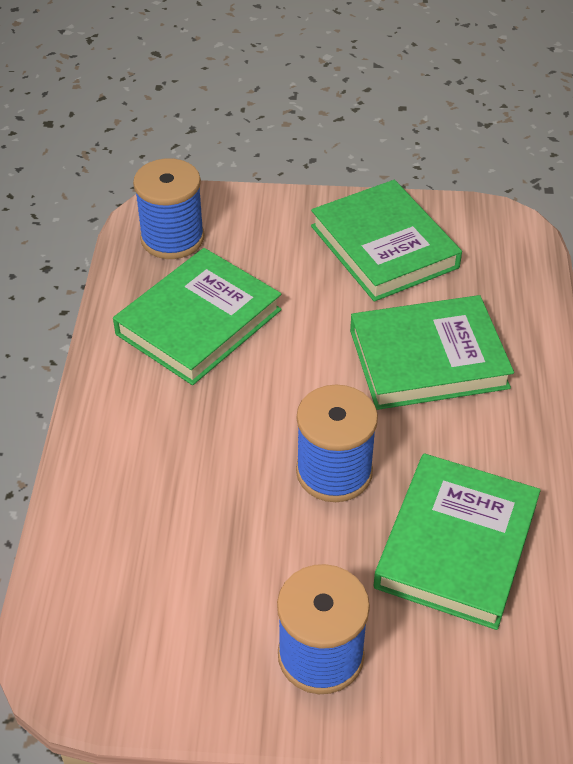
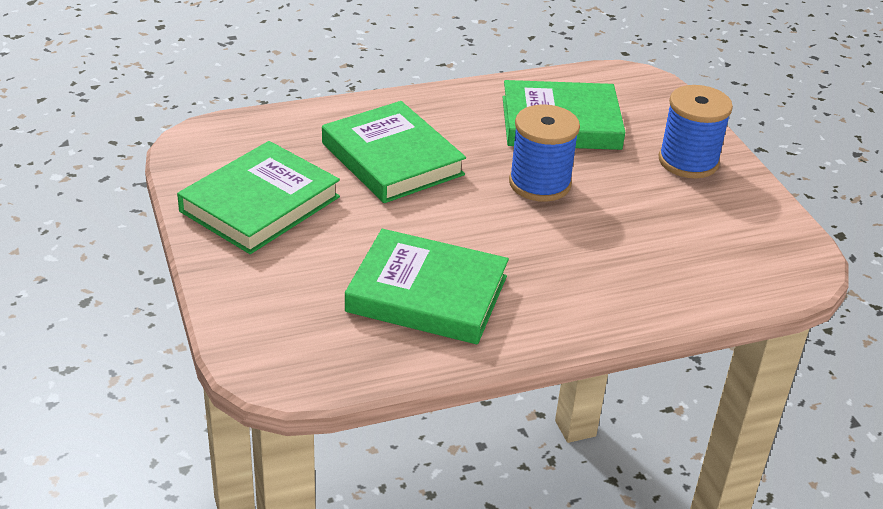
camera: 115 degrees left, 10 degrees down
blue spool [133,158,205,259] -> none

